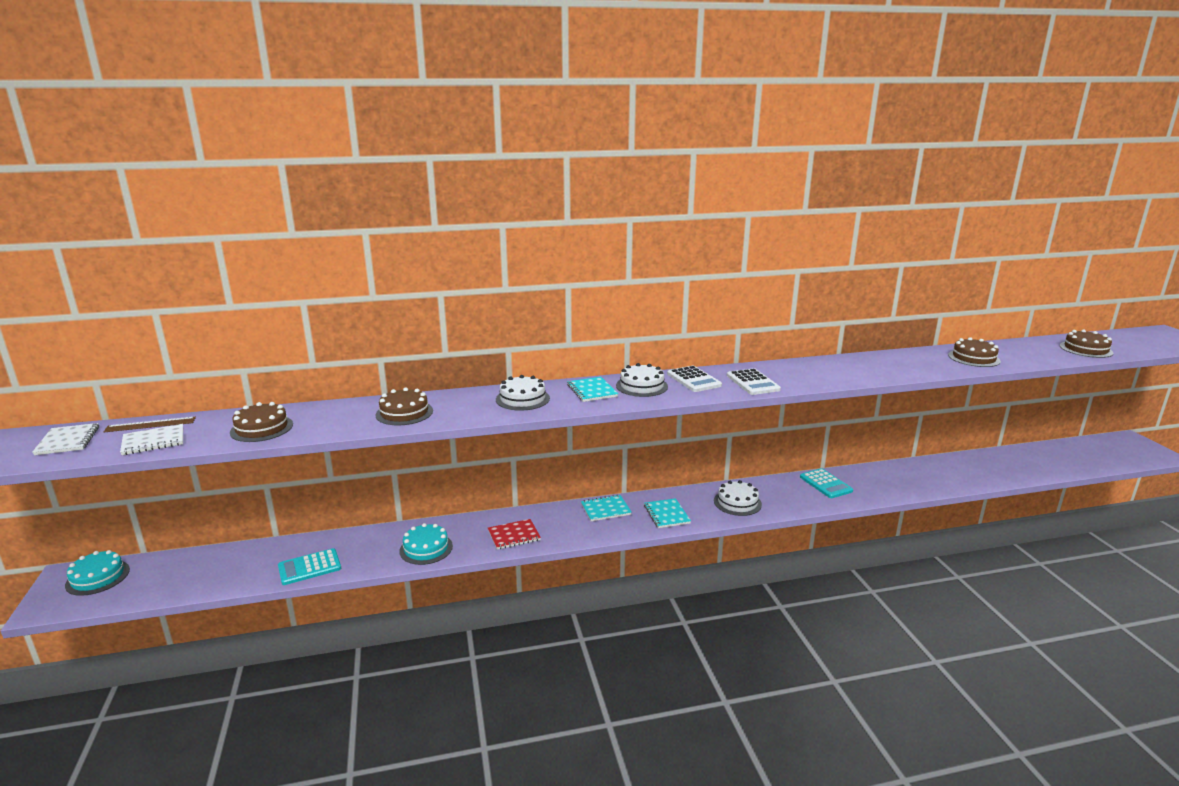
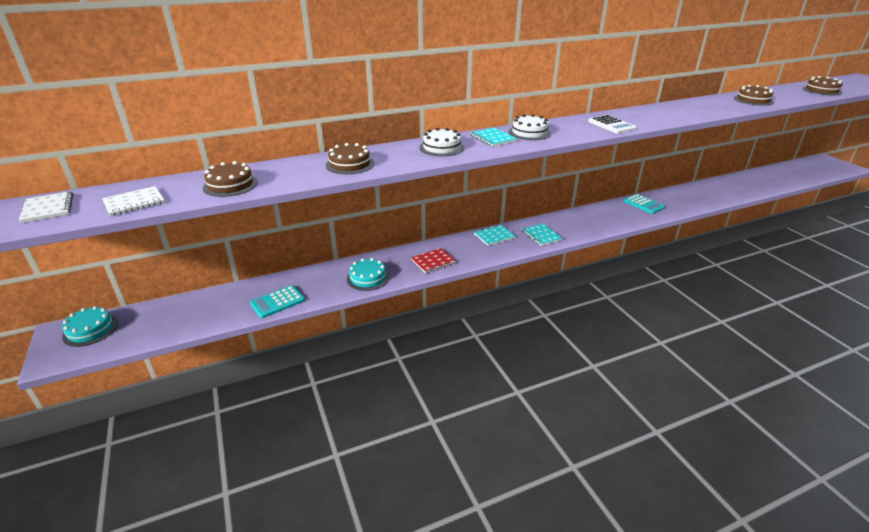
camera: 10 degrees left, 10 degrees up
brown ruler [104,417,196,432] -> none
white calculator [667,366,722,392] -> none
white cake [714,480,762,516] -> none

